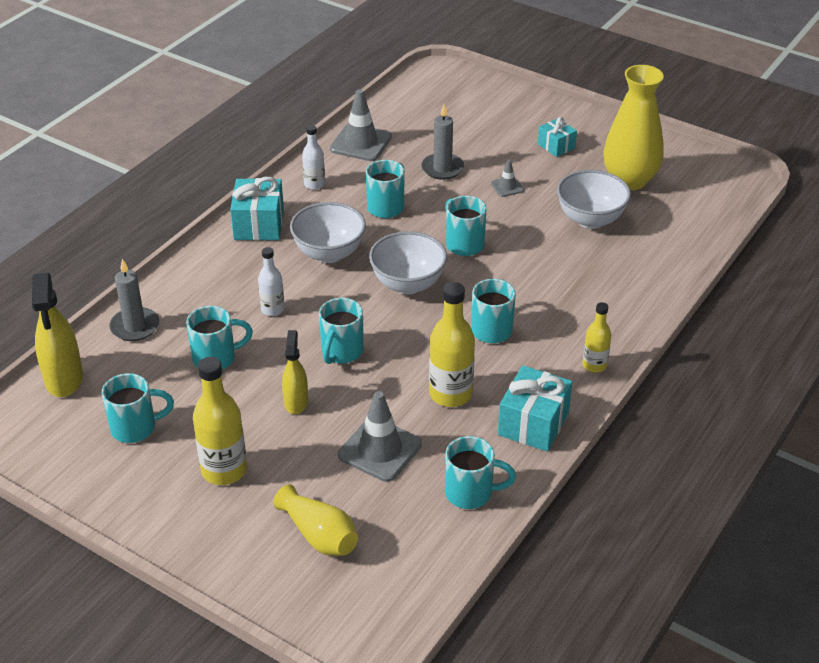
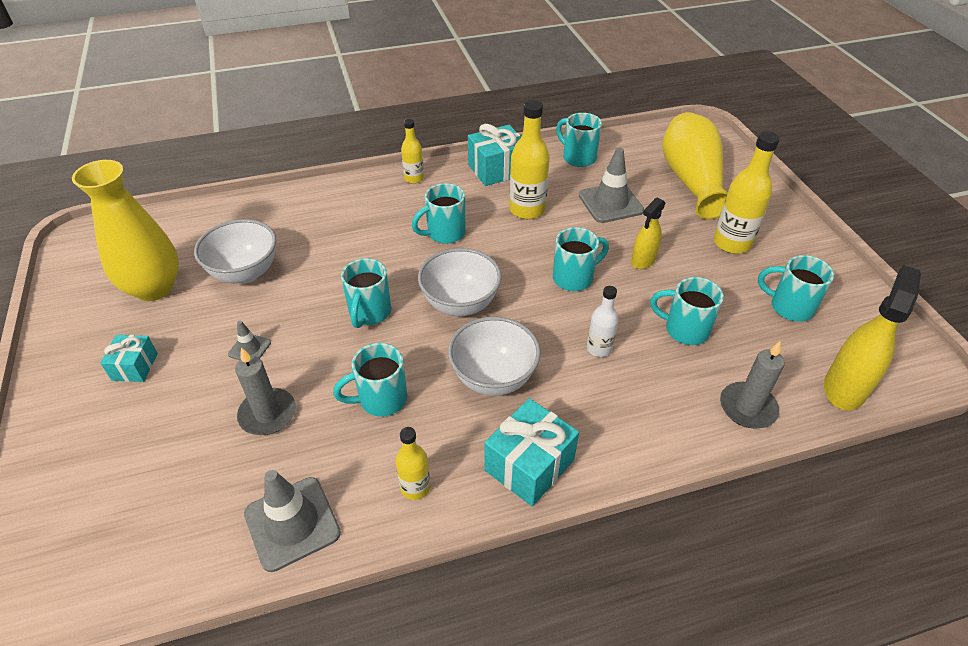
camera: 140 degrees left, 5 degrees up
yellow vase [273,484,358,556] -> yellow vase [662,112,728,219], size x1.68
white bottle [302,125,325,190] -> yellow bottle [395,427,431,500]

